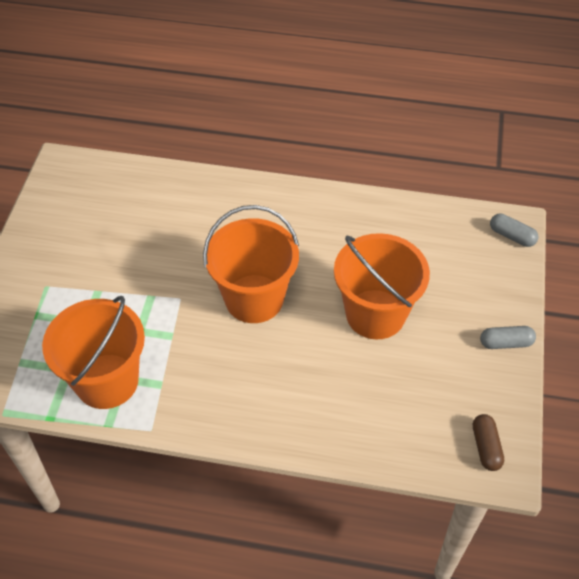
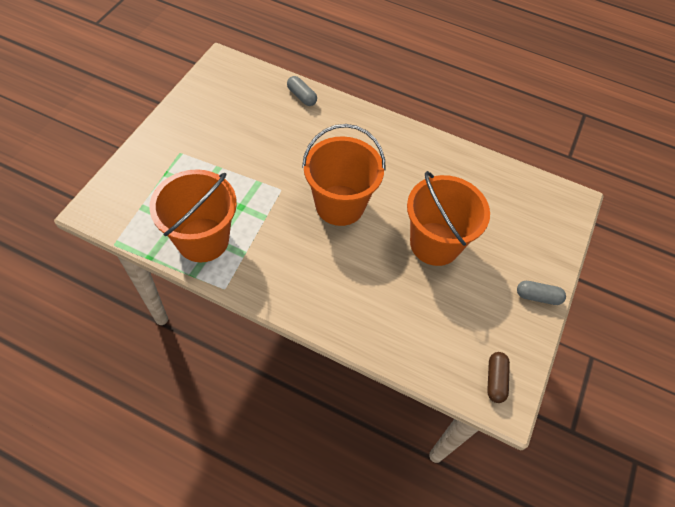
camera: 10 degrees right, 5 degrees up
grey capsule [490,214,538,247] -> grey capsule moved to [287,76,317,106]

